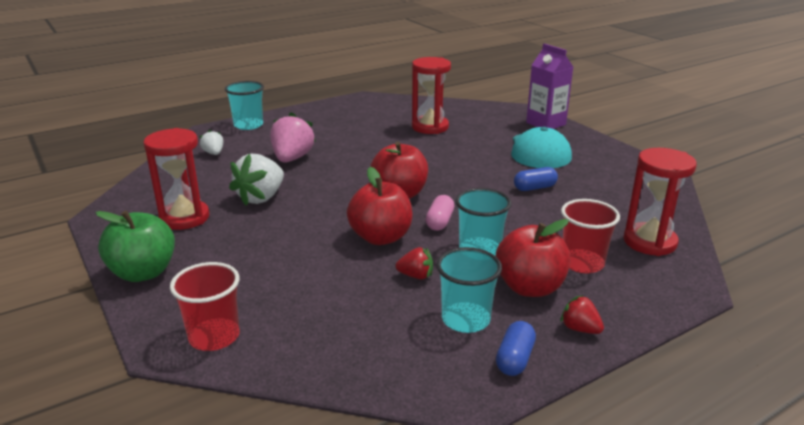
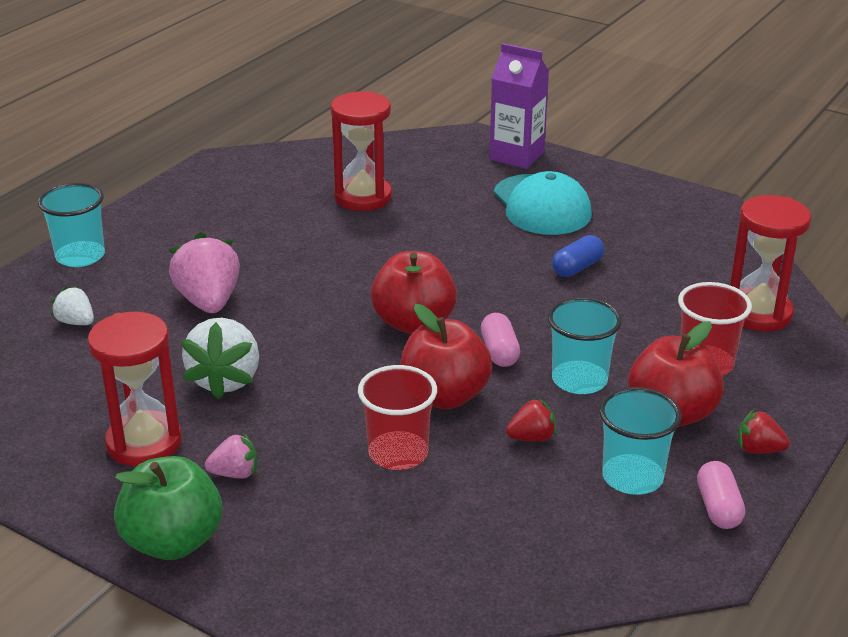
camera: 25 degrees left, 5 degrees up
red cup [170,262,240,351] -> red cup moved to [358,365,437,470]
blue capsule [496,321,536,376] -> pink capsule [697,461,745,529]
none -> pink strawberry [205,433,257,479]

